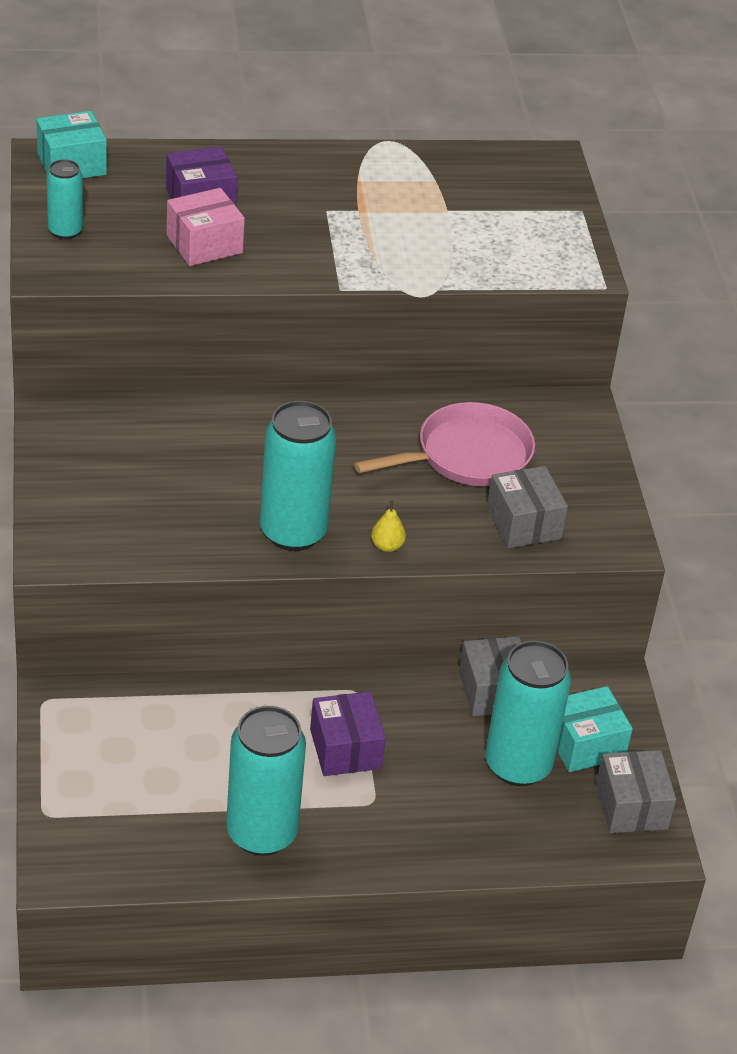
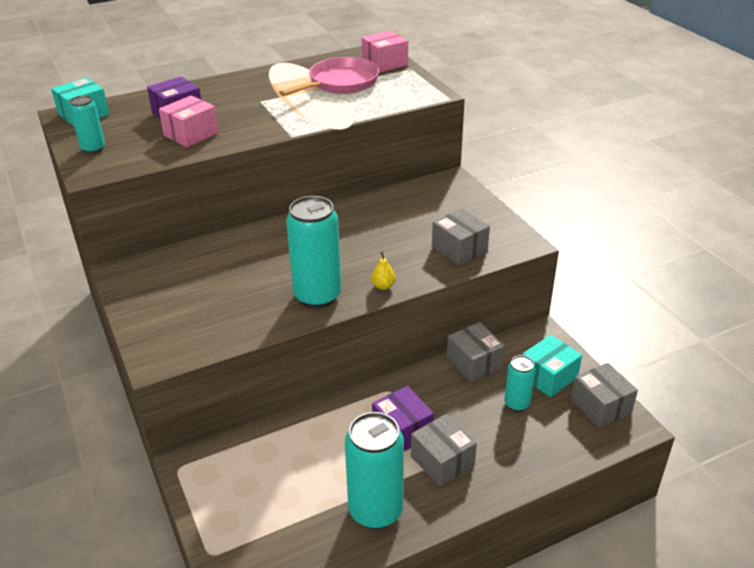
camera: 15 degrees left, 5 degrees down
pink pan [354,402,535,486] -> pink pan moved to [279,57,379,96]
turquoise can [485,641,571,786] -> turquoise can [504,355,535,412], size x0.54
none -> pink box [362,31,408,73]
none -> grey box [411,414,477,487]

